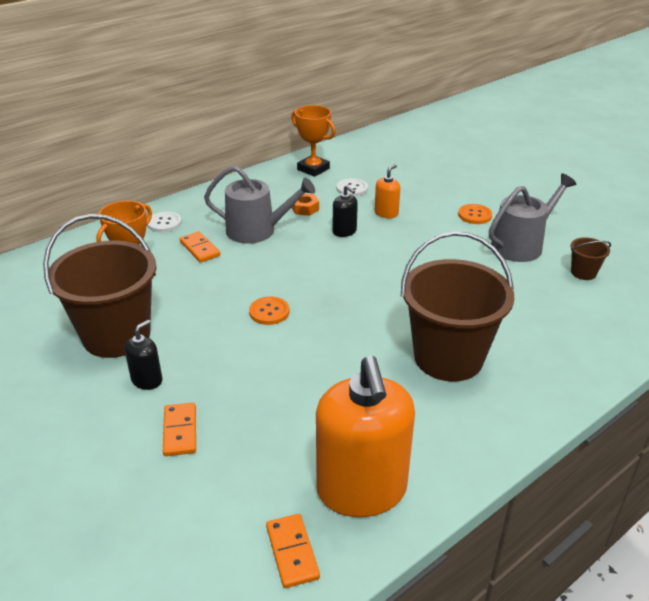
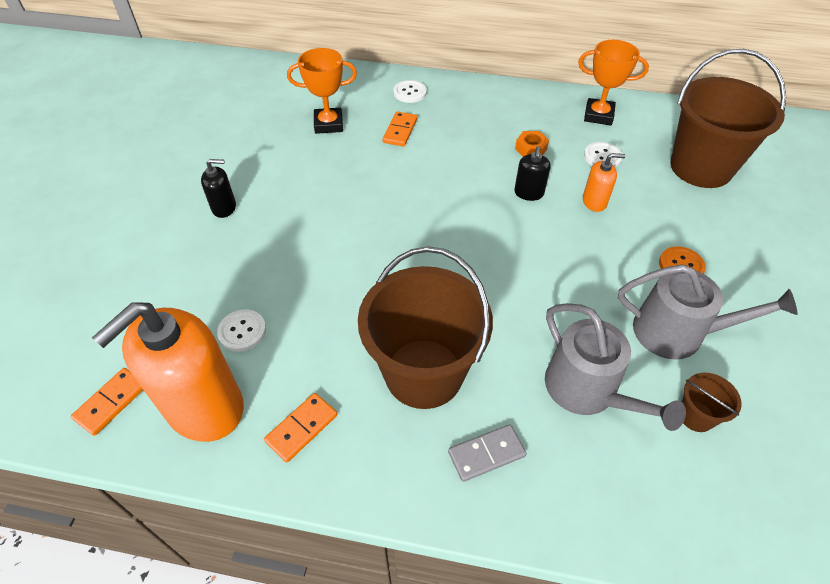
camera: 50 degrees right, 15 degrees up
brown bucket [43,214,157,358] -> brown bucket moved to [671,49,786,188]
orange domino [163,403,196,456] -> orange domino moved to [264,393,337,463]
grey watering can [204,165,315,243] -> grey watering can moved to [545,303,686,431]
orange button [249,296,290,325] -> none
orange trophy [291,105,336,177] -> orange trophy turned 75 degrees counterclockwise [578,40,649,126]
none -> white button [217,310,266,352]
none -> grey domino [448,424,526,482]

